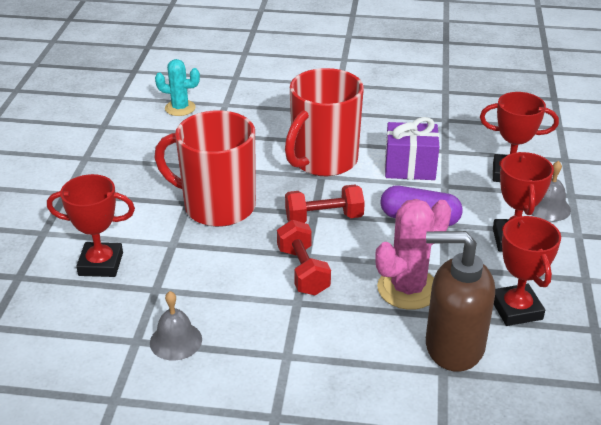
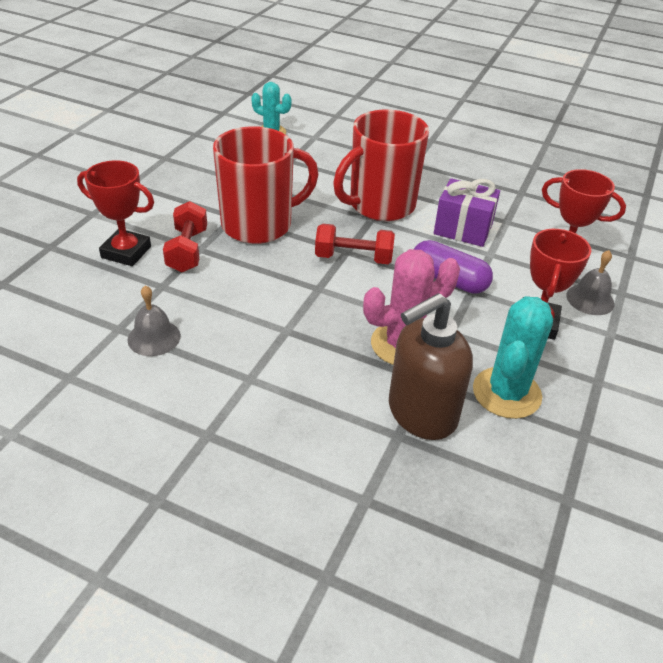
camera: 15 degrees right, 5 degrees up
red mug [154,110,256,227] -> red mug turned 120 degrees clockwise [213,126,319,244]
red dumbbell [277,220,331,296] -> red dumbbell moved to [163,201,207,272]
brown soap dispenser [426,231,495,372] -> brown soap dispenser turned 60 degrees counterclockwise [389,293,473,440]
red trophy [494,215,561,326] -> turquoise cactus [473,296,553,419]

